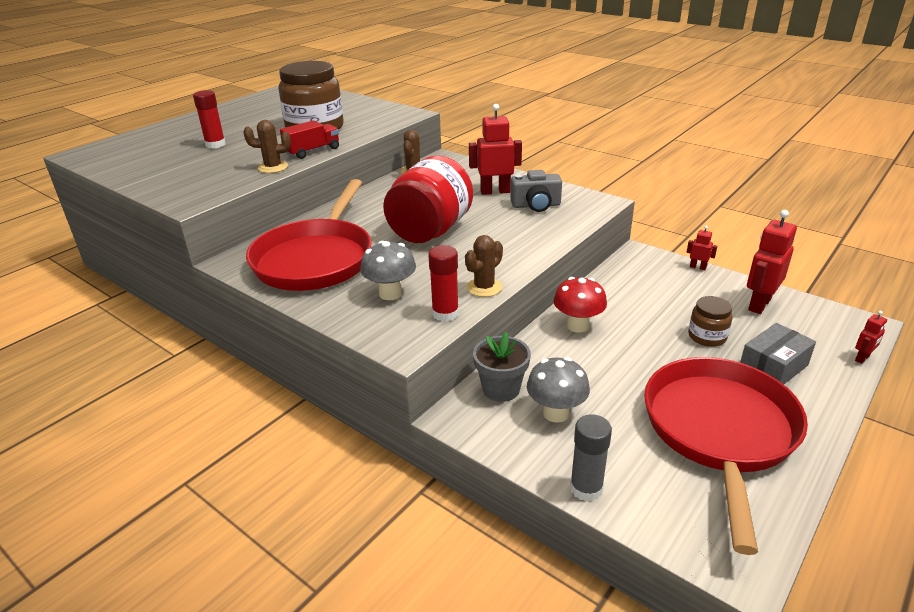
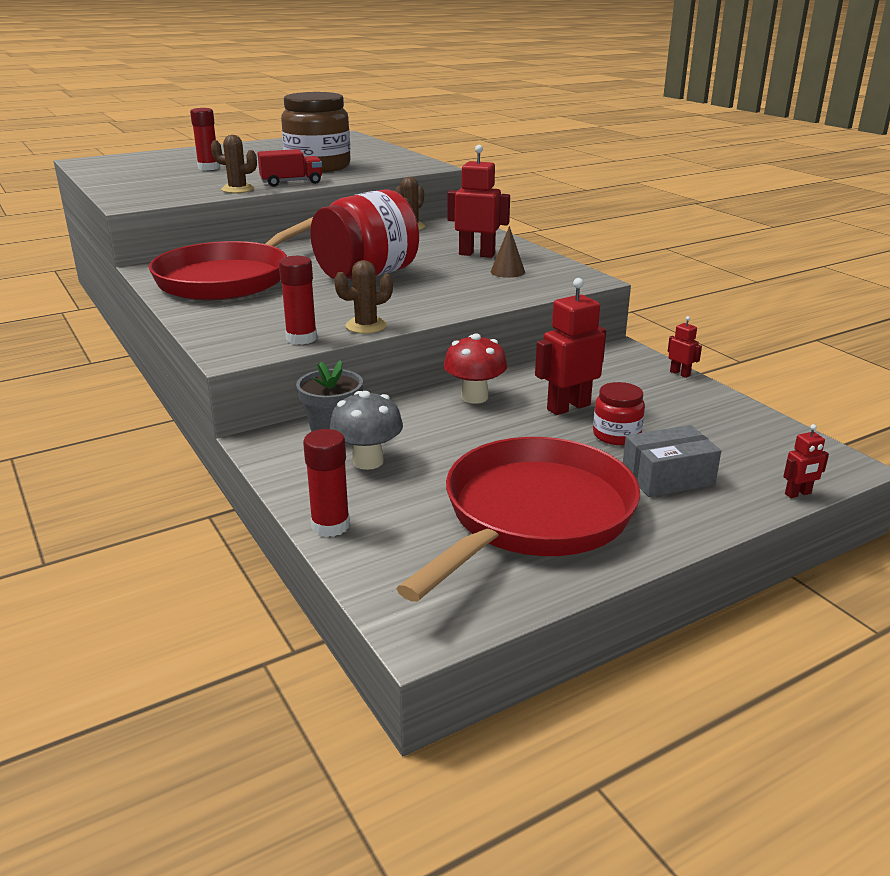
camera: 20 degrees right, 5 degrees down
grey mushroom [360,241,416,300] -> none
grey camera [511,170,562,212] -> brown cone [490,226,525,278]
grey glue stick [570,414,612,502] -> red glue stick [303,429,350,537]
brown jar [688,296,733,347] -> red jar [593,382,645,445]
red robot [747,210,797,314] -> red robot moved to [535,278,606,415]

